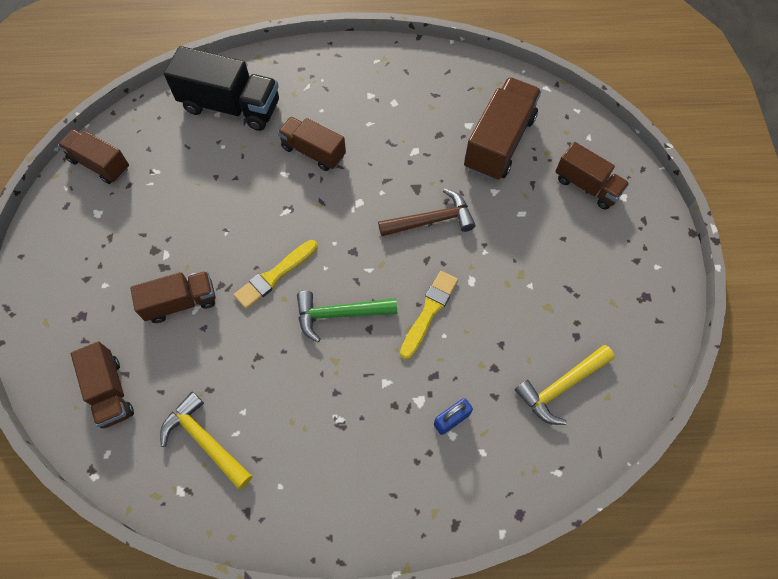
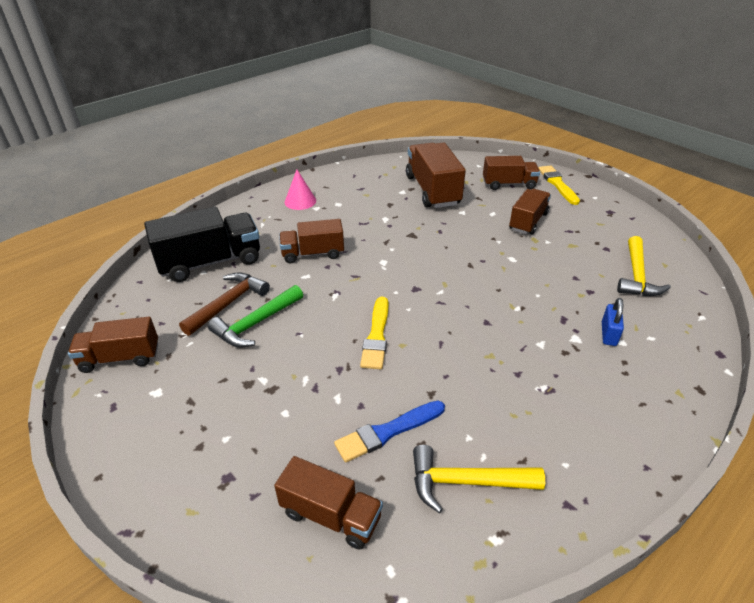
camera: 40 degrees left, 25 degrees down
brown truck [130,271,216,323] -> brown truck moved to [509,189,551,235]
green hammer [297,291,397,342] -> green hammer moved to [208,285,303,347]
brown hammer [378,189,476,236] -> brown hammer moved to [179,272,270,336]
yellow brush [400,271,458,360] -> yellow brush moved to [538,165,580,205]
none -> pink cone [285,170,316,210]
none -> blue brush [334,401,445,462]

